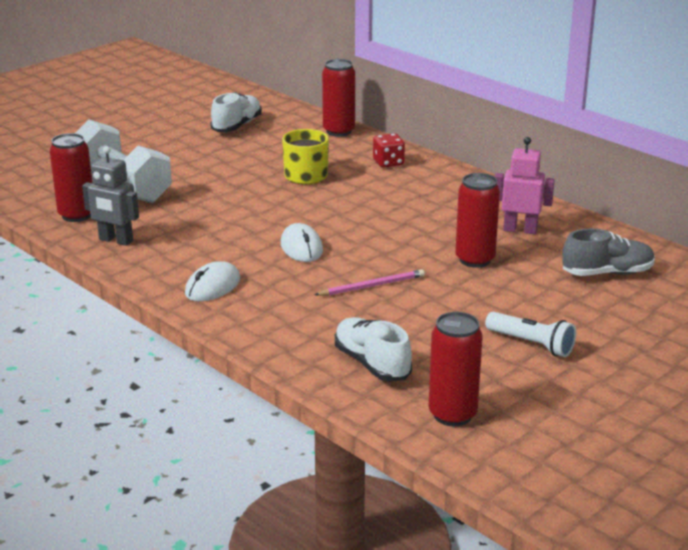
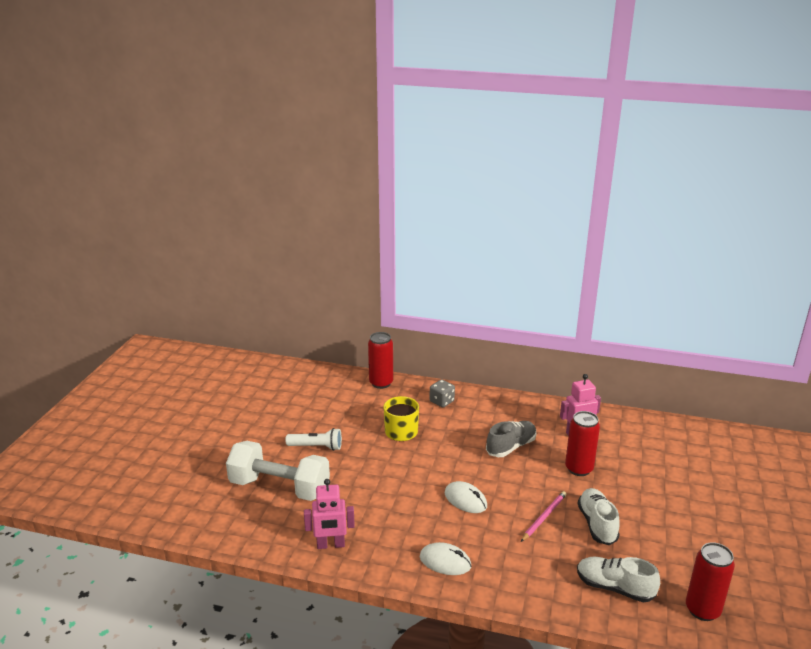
camera: 30 degrees left, 0 degrees up
red can [49,133,92,222] -> none
grey robot [82,146,139,246] -> pink robot [304,479,355,549]
white mouse [185,261,240,301] -> white mouse turned 75 degrees counterclockwise [420,542,471,575]
white shoe [211,92,262,132] -> white shoe moved to [577,488,620,545]
red dice [373,133,405,168] -> grey dice [430,379,455,407]
white flashlight [485,312,576,357] -> white flashlight moved to [285,428,342,451]
grey shoe [562,229,655,276] -> grey shoe moved to [486,421,536,457]

